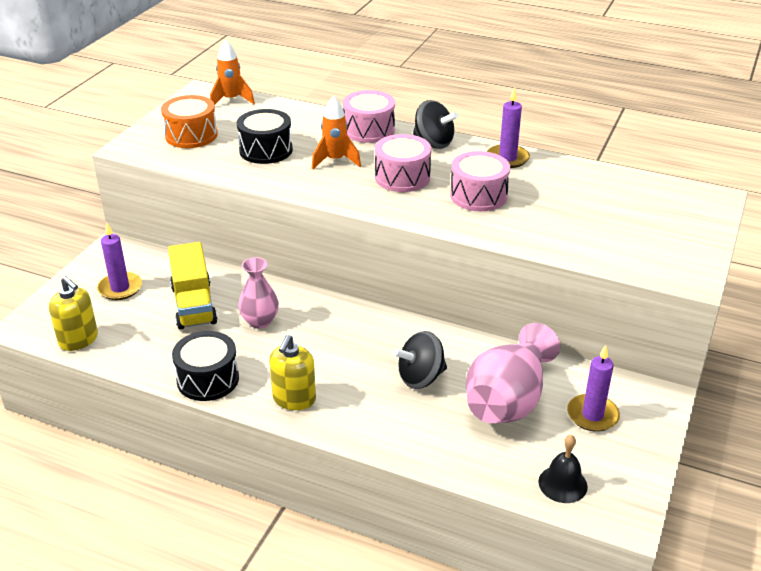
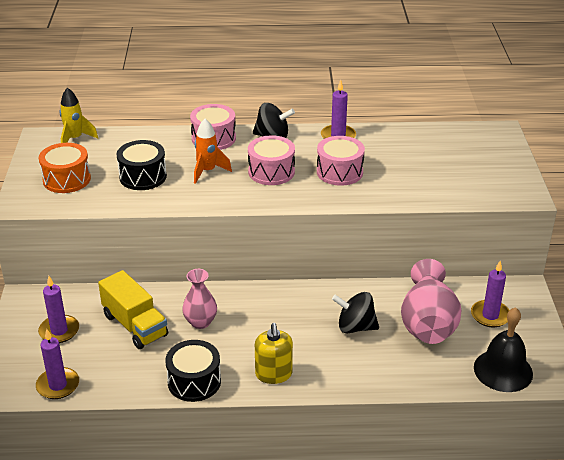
camera: 25 degrees left, 0 degrees up
yellow soap dispenser [49,276,98,351] -> purple candle [36,329,79,399]
orange rocket [210,40,255,105] -> yellow rocket [60,88,98,143]
black spinning top [393,331,447,389] -> black spinning top turned 60 degrees clockwise [332,292,379,334]
black bell [538,435,588,503] -> black bell [474,307,533,392], size x1.59

